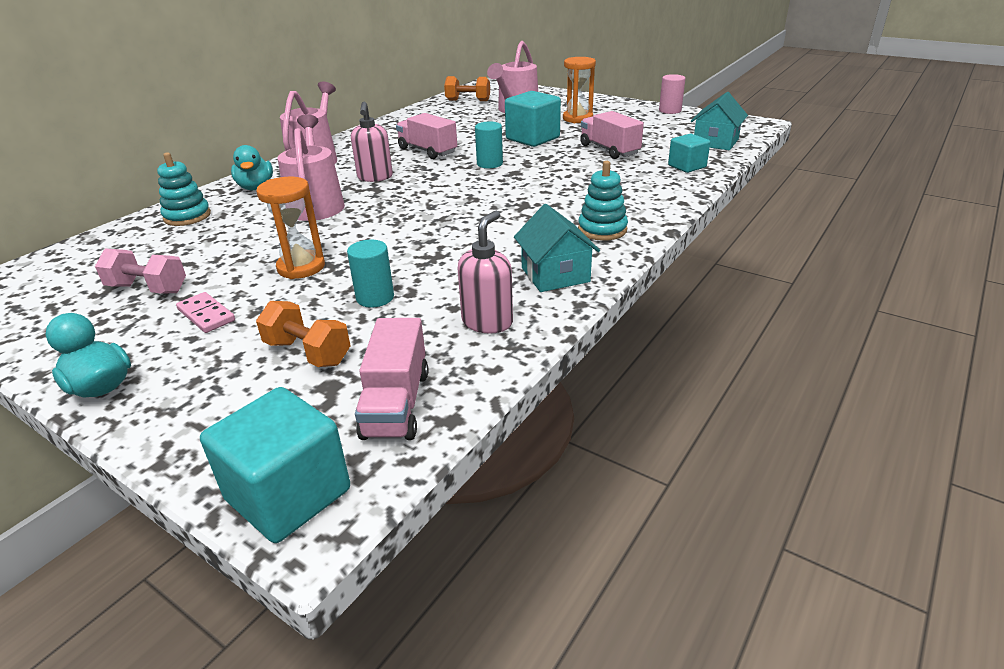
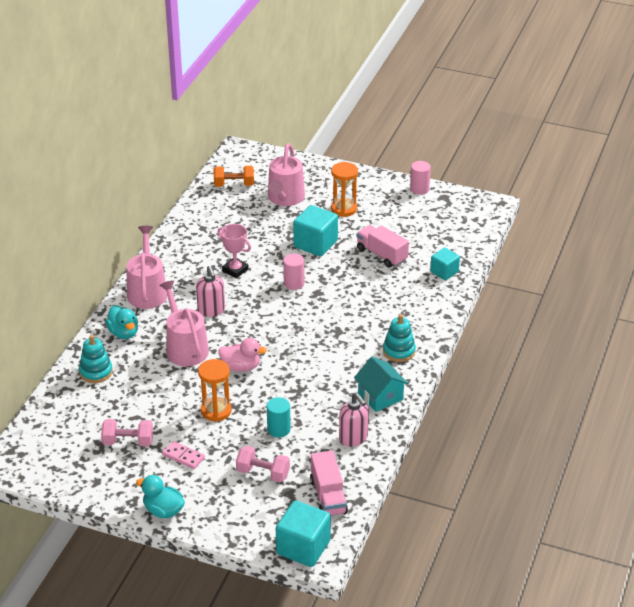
camera: 15 degrees left, 5 degrees up
orange dumbbell [256,301,351,367] -> pink dumbbell [236,446,290,483]
pink truck [396,113,457,159] -> pink trophy [217,224,251,278]
pink soap dispenser [457,211,513,333] -> pink soap dispenser turned 135 degrees clockwise [339,392,369,447]
turquoise cylinder [475,122,503,168] -> pink cylinder [283,253,304,290]
turquoise house [691,92,748,150] -> none
none -> pink duck [218,338,267,372]

